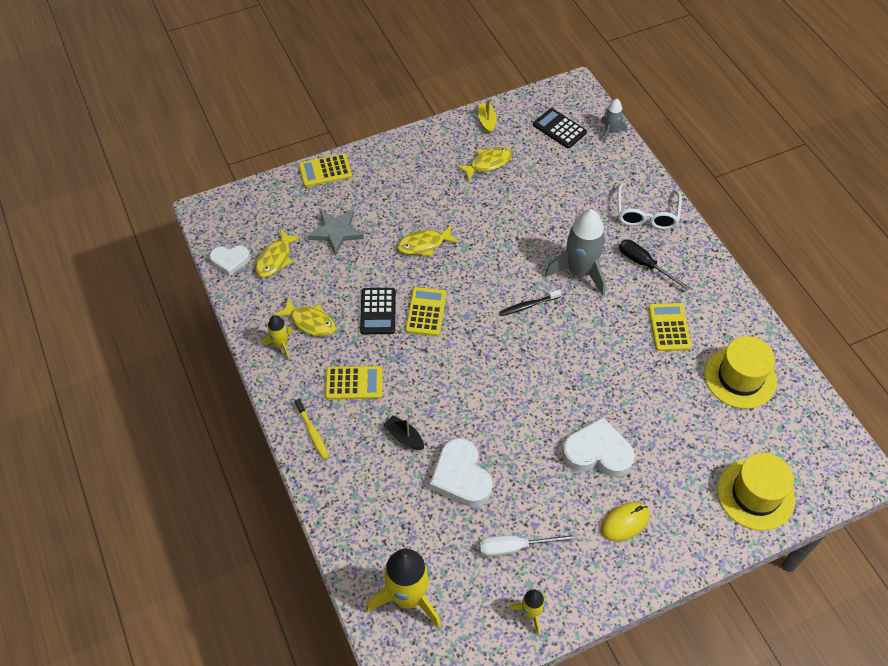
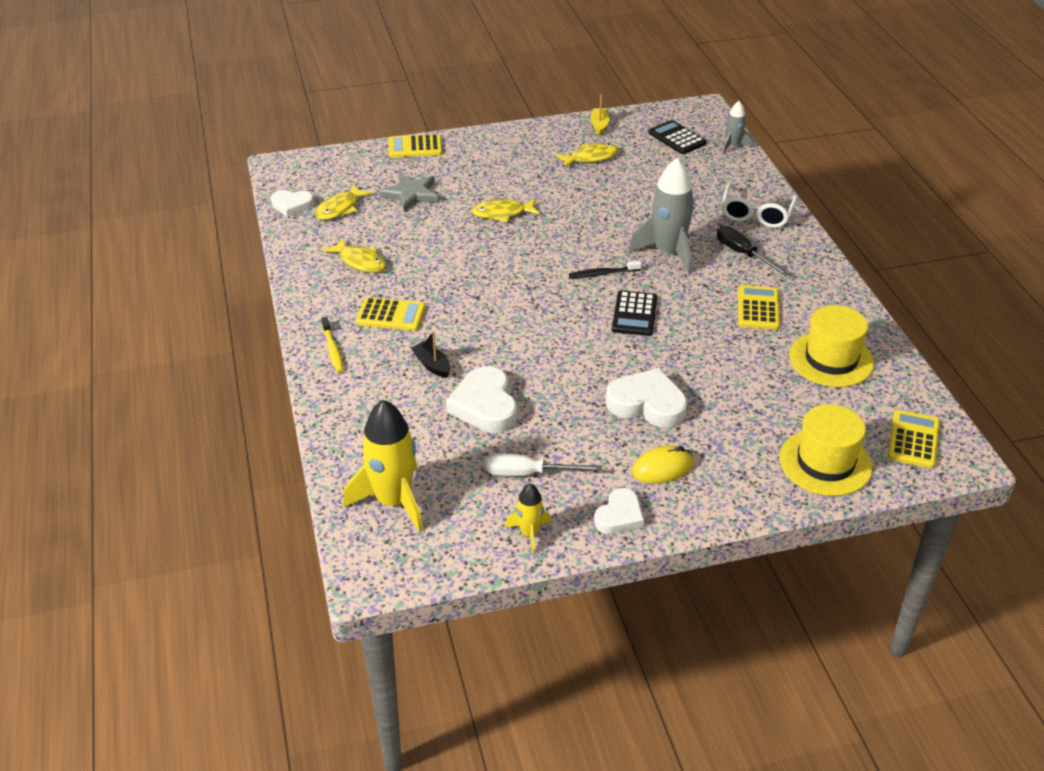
camera: 10 degrees right, 15 degrees down
yellow rocket [262,315,293,360] -> none
black calculator [360,288,396,334] -> black calculator moved to [612,290,657,336]
yellow calculator [405,287,446,336] -> yellow calculator moved to [888,410,940,468]
none -> white heart [594,488,644,534]

